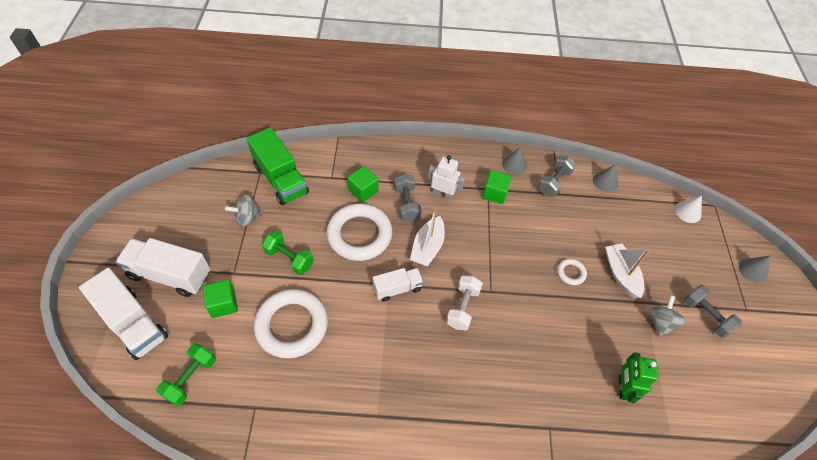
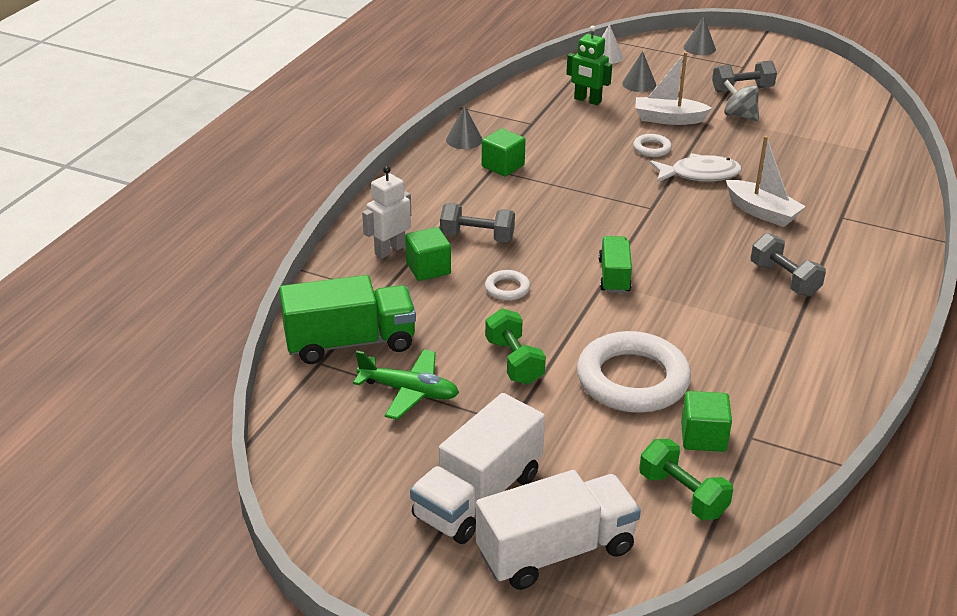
camera: 65 degrees left, 20 degrees down
green cube [203,280,238,318] -> green cube moved to [681,391,732,452]
grey spinning top [225,195,263,227] -> green plane [353,349,459,420]
green dumbbell [262,231,314,275] -> green dumbbell turned 75 degrees counterclockwise [485,308,546,384]
white ring [326,203,392,261] -> white ring [485,270,530,301], size x0.44
white truck [373,268,423,302] -> green truck [598,236,632,293]
white boat [410,208,445,266] -> white boat moved to [726,136,806,227]
white robot [428,155,465,201] -> white robot moved to [362,166,411,258]
white dumbbell [446,275,483,331] -> none
grey dumbbell [538,155,576,197] -> grey dumbbell moved to [751,233,826,297]
grey cone [593,165,618,192] -> grey cone moved to [622,51,656,92]
green robot [619,352,658,403] -> green robot moved to [566,26,612,105]
none -> white fish [650,153,742,182]

